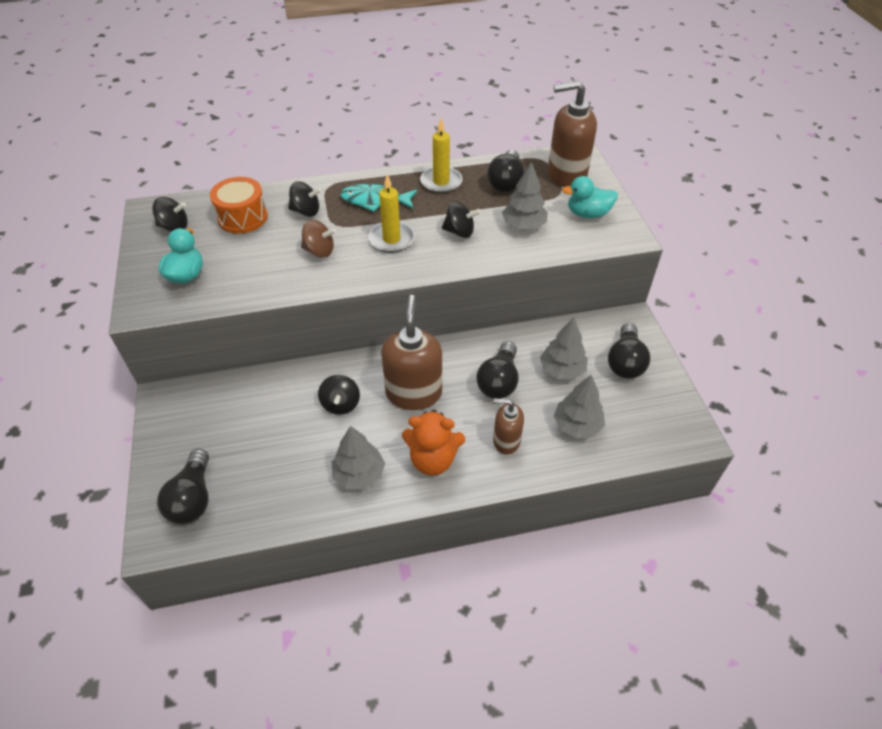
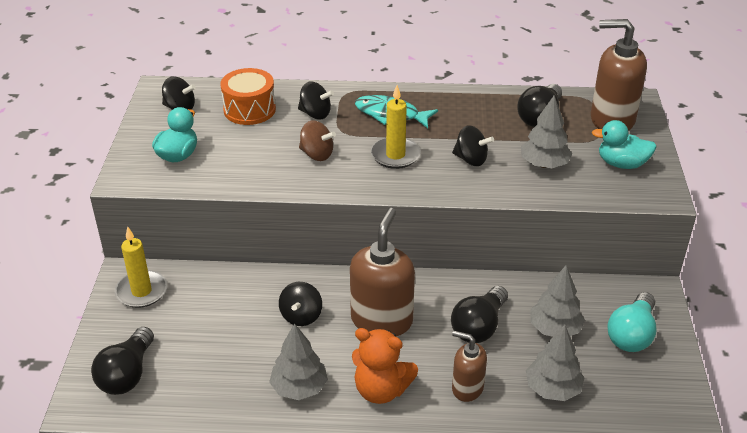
camera: 15 degrees right, 10 degrees down
yellow candle [420,118,462,193] -> yellow candle moved to [115,226,167,308]
black light bulb [608,323,650,379] -> turquoise light bulb [607,292,656,352]

